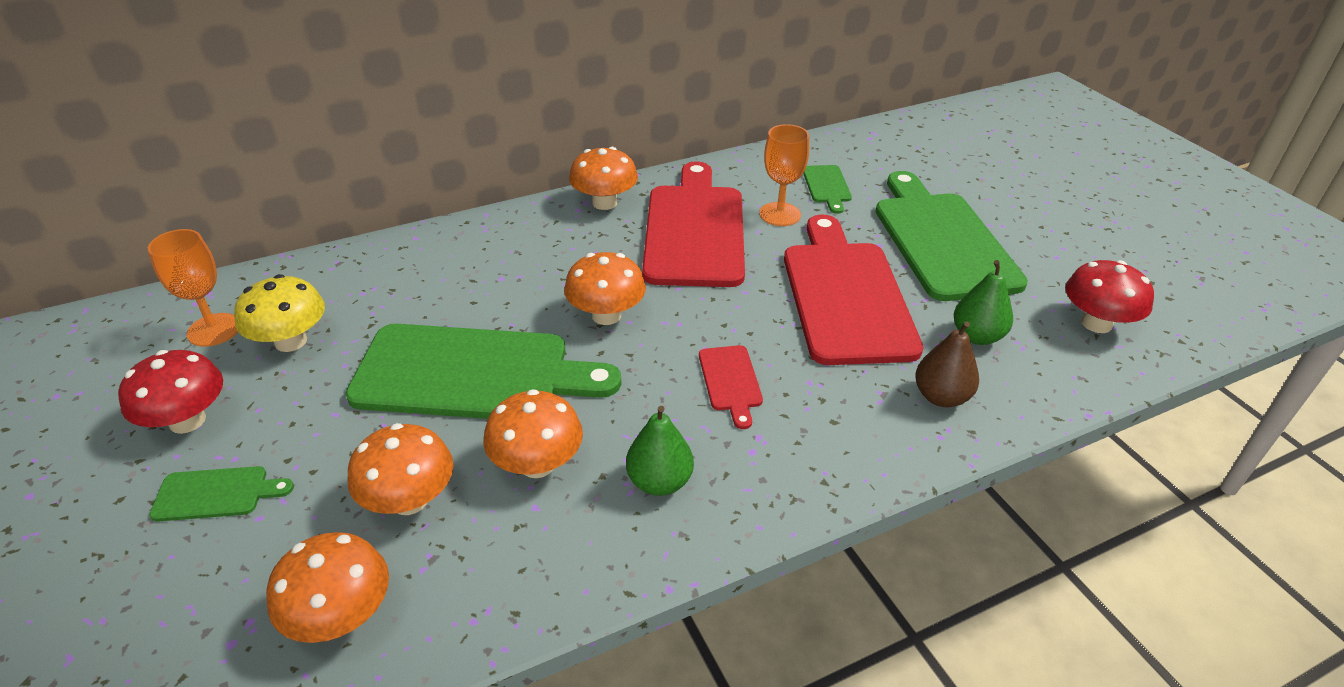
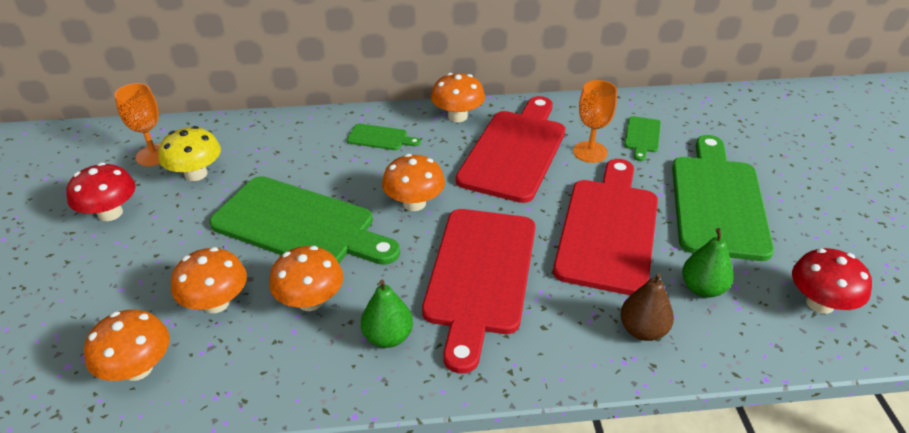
camera: 20 degrees right, 0 degrees up
green cutting board [149,466,294,522] -> green cutting board moved to [347,124,421,150]
red cutting board [699,345,763,429] -> red cutting board [422,209,535,373], size x2.32

